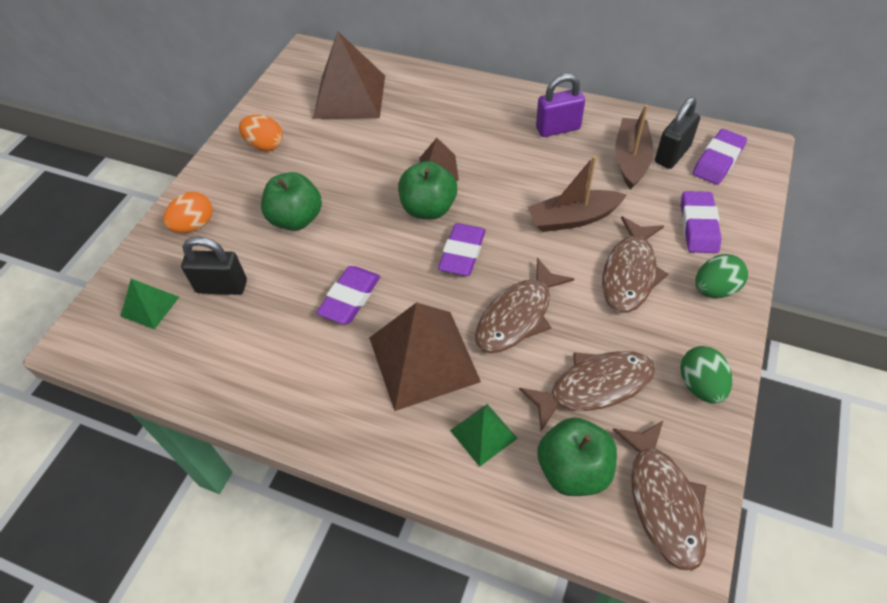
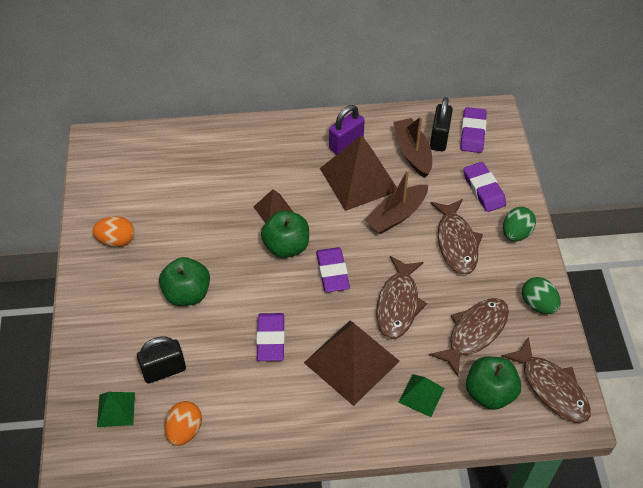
camera: 30 degrees left, 0 degrees up
orange egg [163,192,213,233] -> orange egg moved to [165,401,202,446]
brown pyramid [313,31,385,119] -> brown pyramid moved to [320,135,397,211]

